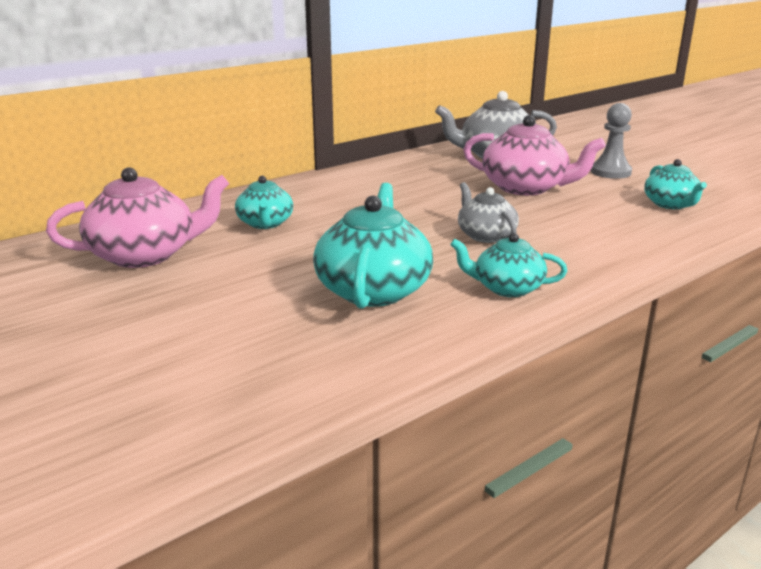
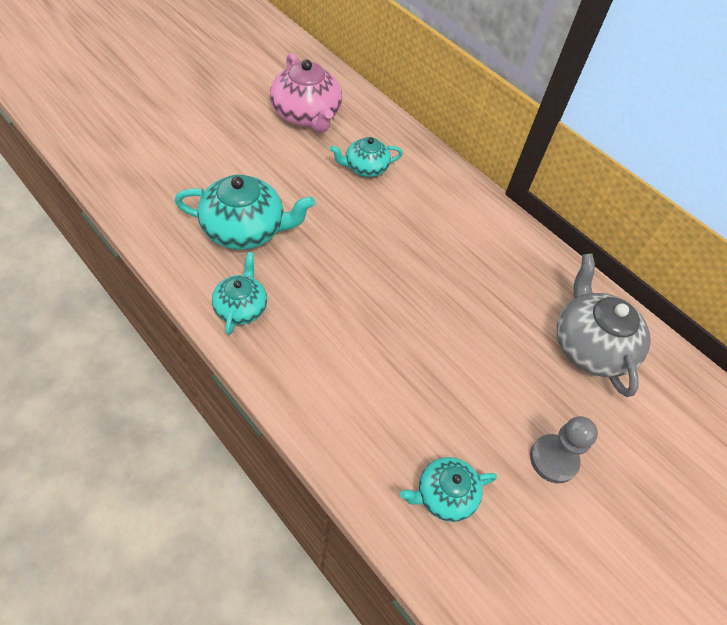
camera: 80 degrees right, 30 degrees up
grey teapot [458,182,519,243] -> none
pink teapot [463,115,606,195] -> none

